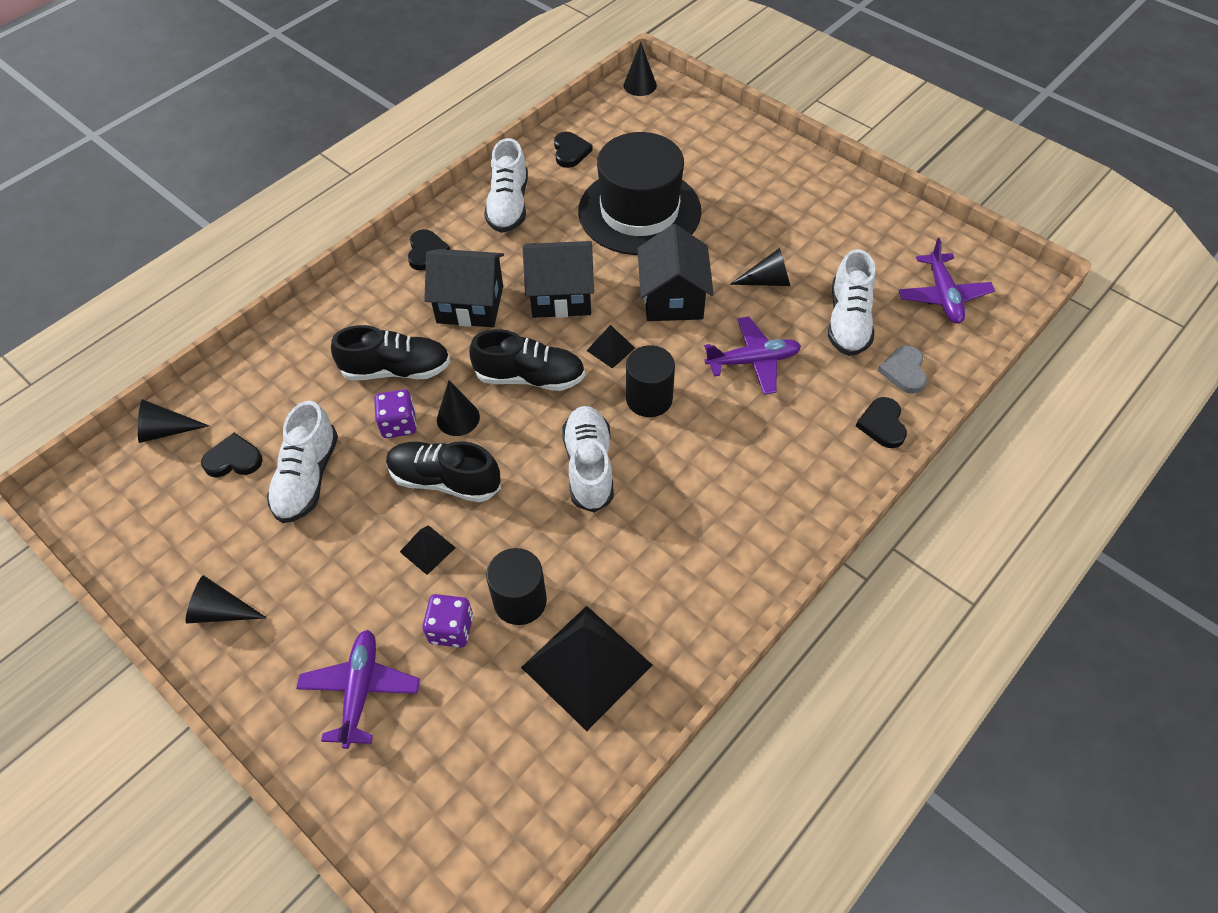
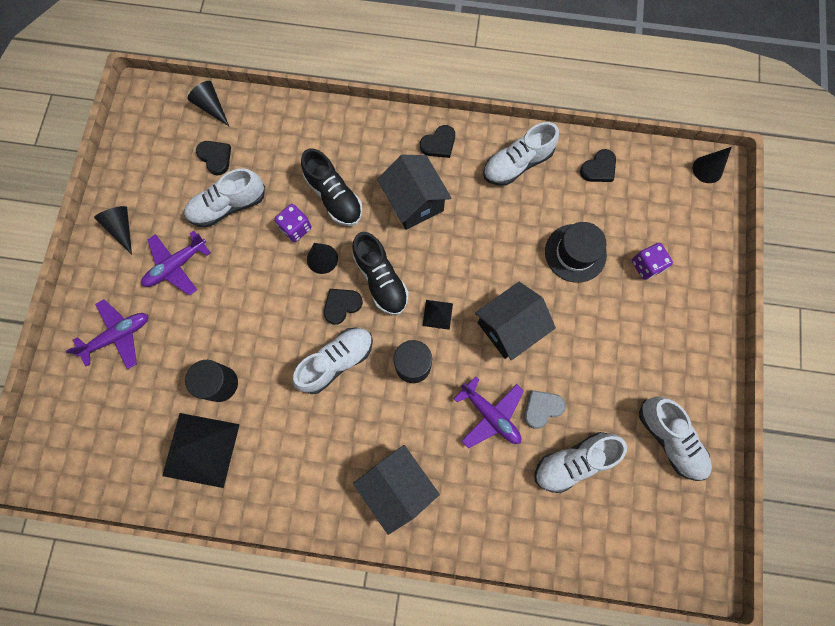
camera: 55 degrees right, 20 degrees up
black shoe [386,441,501,502] -> none
black pyramid [400,525,456,575] -> none
purple dice [422,594,473,648] -> purple dice moved to [632,243,673,280]
black house [523,241,594,318] -> black house moved to [353,445,440,535]
black hat [578,132,701,255] -> black hat [545,222,607,283], size x0.59
black cone [729,248,790,286] -> none
black heart [856,397,907,448] -> black heart moved to [324,289,363,325]
grey heart [878,345,927,394] -> grey heart moved to [524,390,566,429]
purple plane [898,238,995,324] -> purple plane moved to [141,231,211,296]
none -> white shoe [639,397,712,481]

